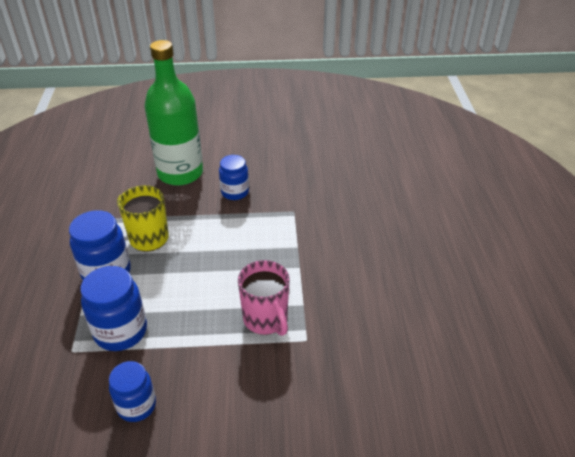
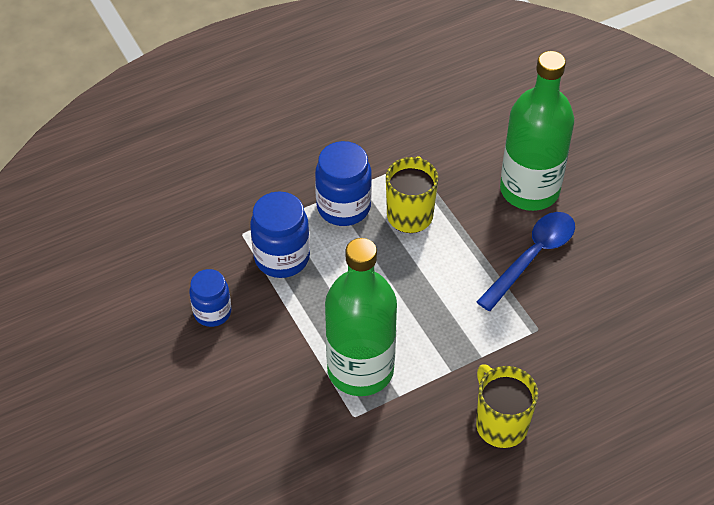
camera: 65 degrees right, 10 degrees up
blue jar [219,155,249,200] -> blue spoon [477,212,575,311]
pink mug [238,260,290,336] -> green bottle [325,238,397,396]
none -> yellow mug [476,364,538,448]

